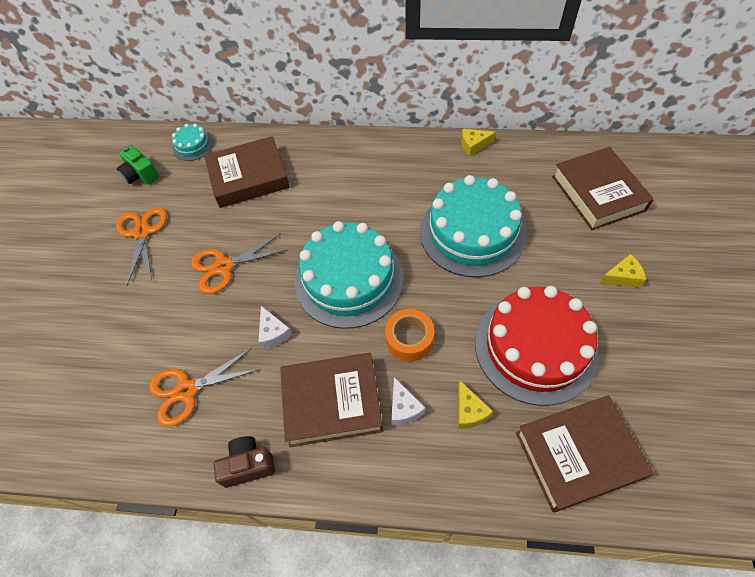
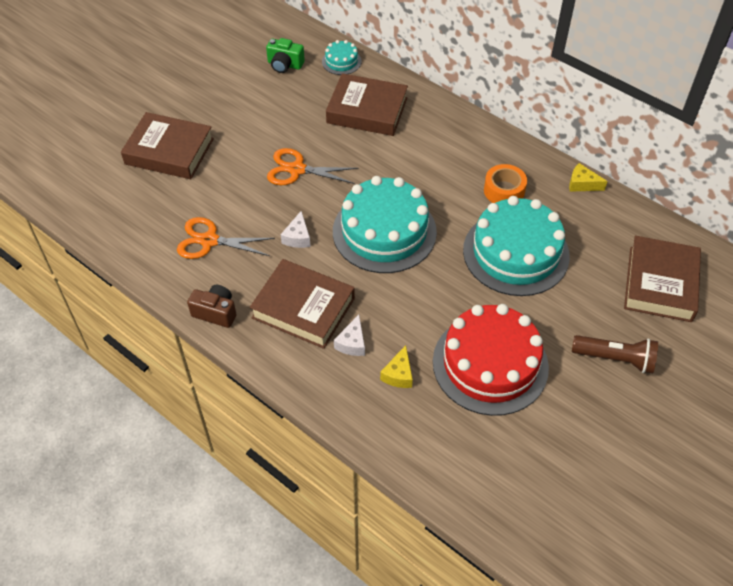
camera: 30 degrees right, 5 degrees down
orange scissors [116,207,167,285] -> none
green camera [117,145,159,185] -> green camera turned 60 degrees counterclockwise [266,38,305,73]
orange tape [385,309,434,362] -> orange tape moved to [484,164,527,203]
brown book [516,395,654,513] -> brown book moved to [121,112,214,179]
yellow cheese [600,254,646,288] -> brown flashlight [572,335,658,373]

